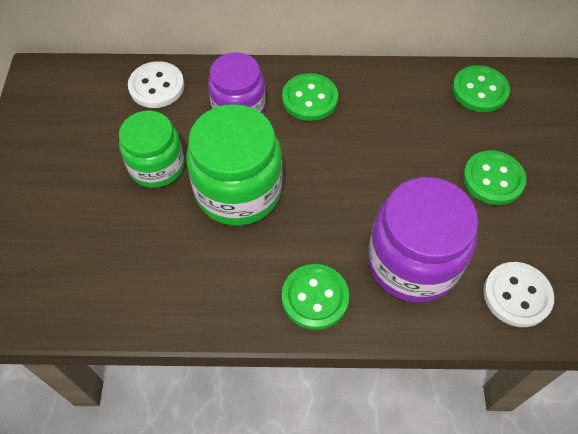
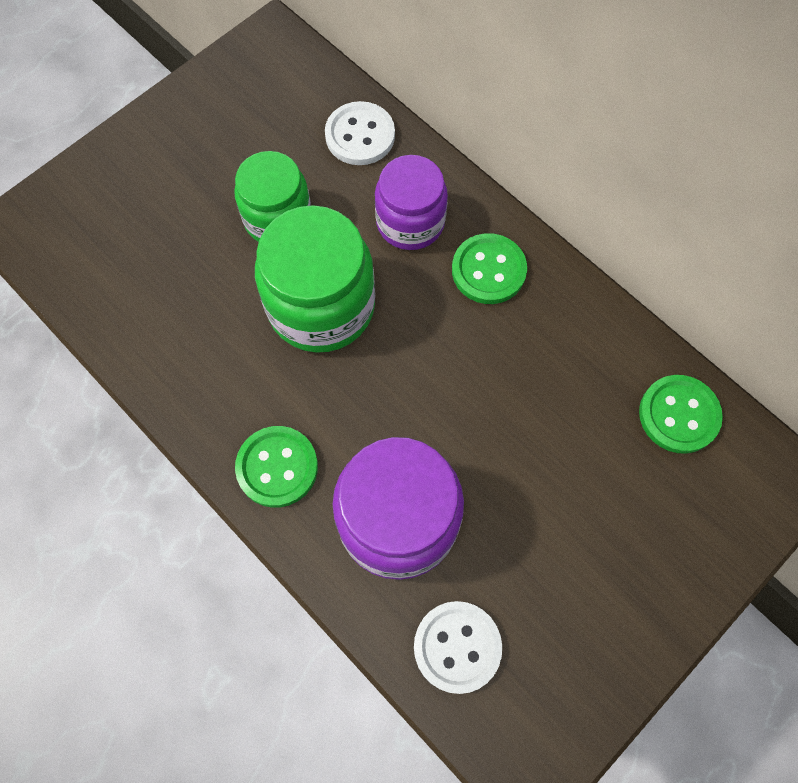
camera: 45 degrees right, 10 degrees up
green button [463,150,526,205] -> none

